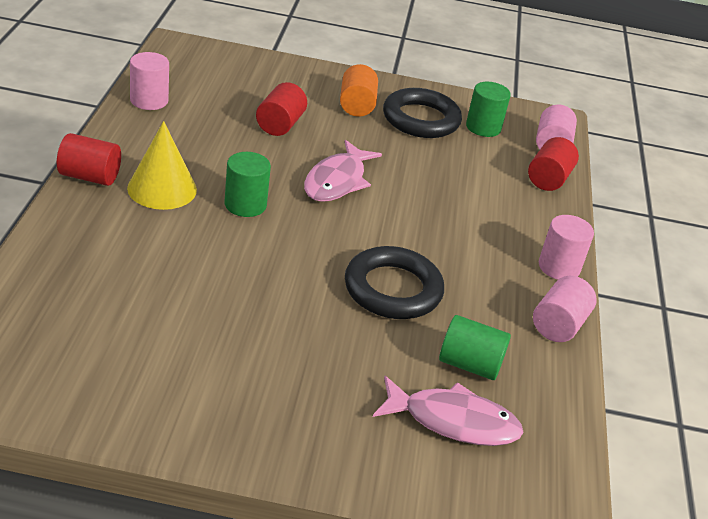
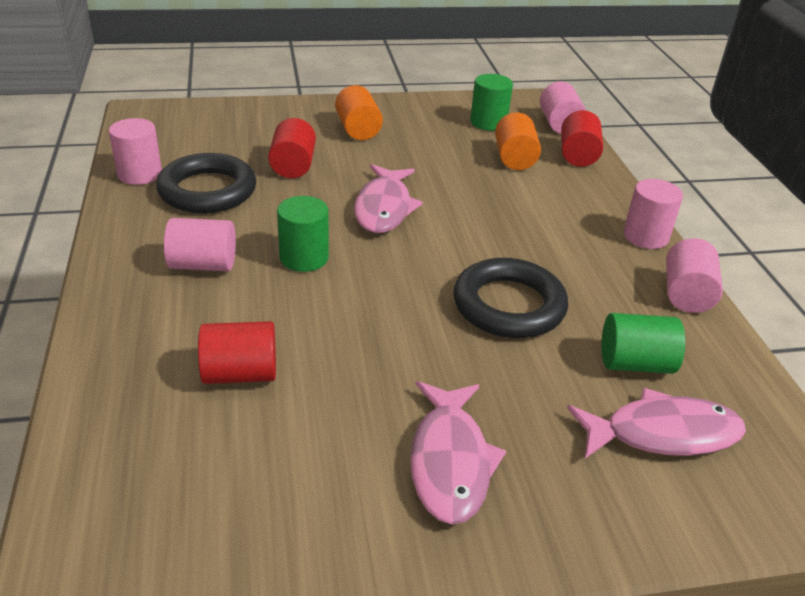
camera: 15 degrees left, 0 degrees up
red cylinder [57,133,121,186] -> red cylinder moved to [198,321,276,384]
yellow cone [127,121,197,210] -> pink cylinder [164,218,236,271]
black ring [383,88,462,138] -> black ring moved to [156,153,256,213]
none -> pink fish [410,381,506,525]
none -> orange cylinder [495,112,541,170]

